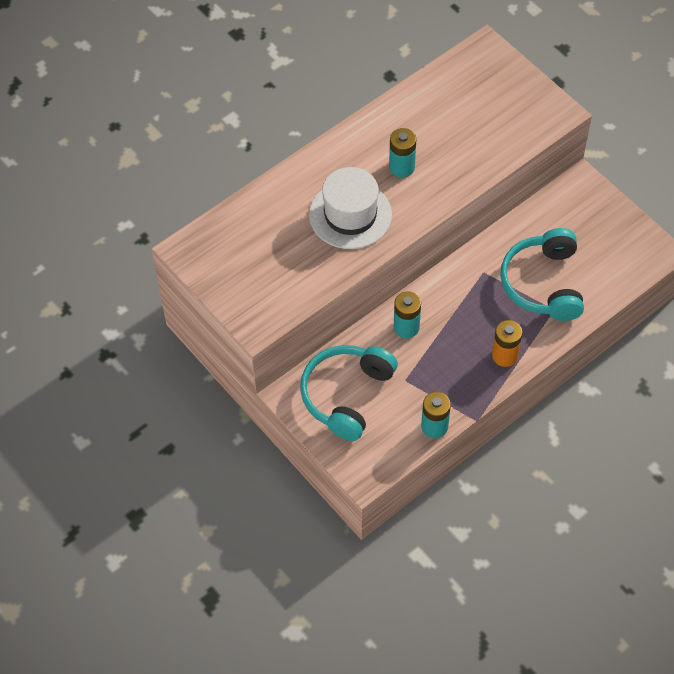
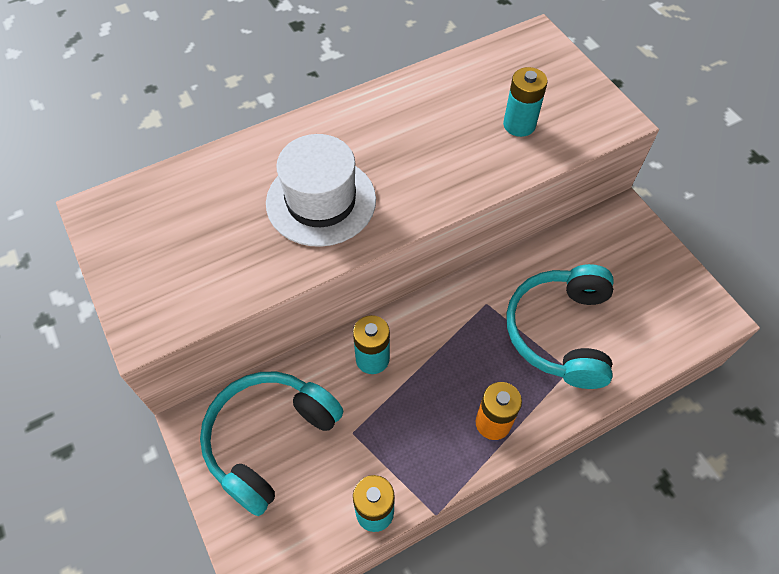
camera: 10 degrees right, 0 degrees up
turquoise battery [389,128,416,178] -> turquoise battery moved to [503,67,548,137]

